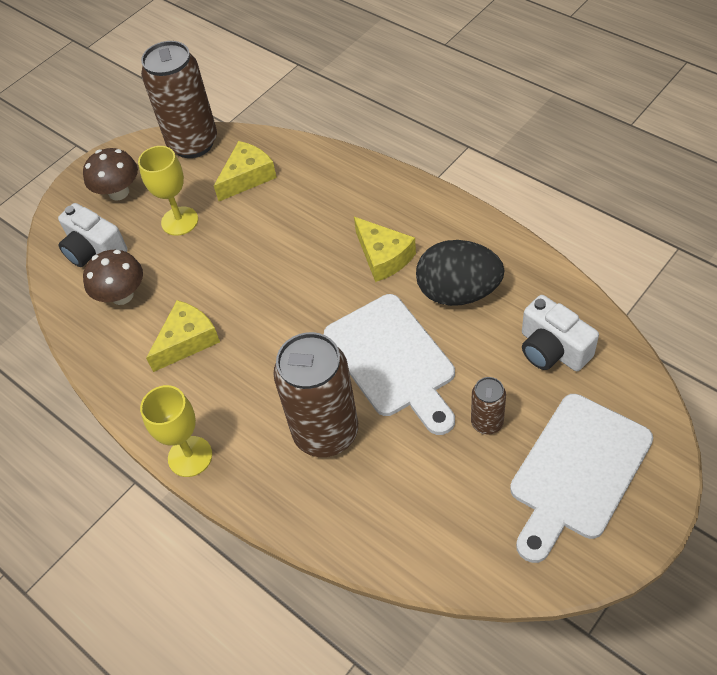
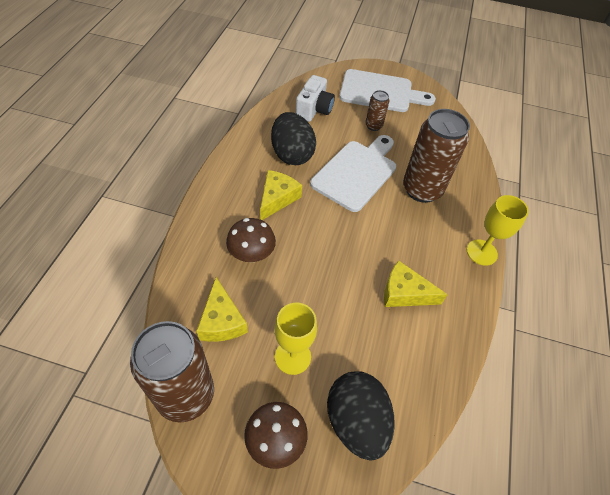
camera: 125 degrees left, 0 degrees up
white camera [58,203,128,267] -> black egg [327,371,394,461]
brown mushroom [83,250,143,305] -> brown mushroom moved to [226,218,276,263]
yellow cheese [214,141,277,201] -> yellow cheese turned 120 degrees counterclockwise [197,277,248,342]

